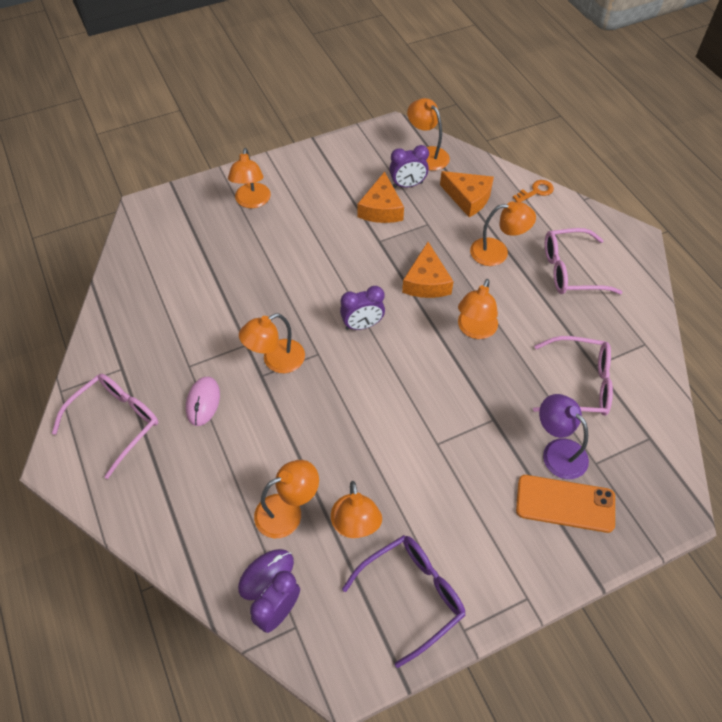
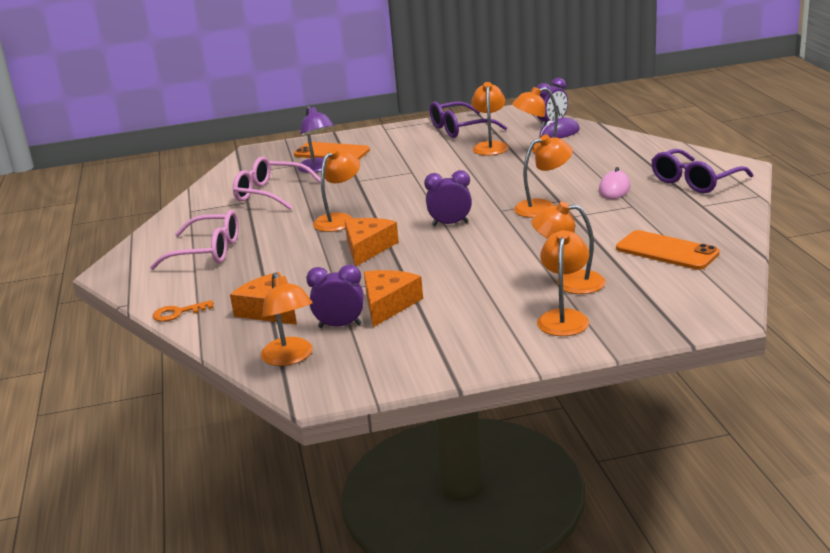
camera: 165 degrees left, 30 degrees down
pink glasses [52,374,158,479] -> purple glasses [652,149,754,193]
orange lamp [470,201,536,266] -> orange lamp moved to [531,202,606,294]
none -> orange phone [616,230,720,270]

